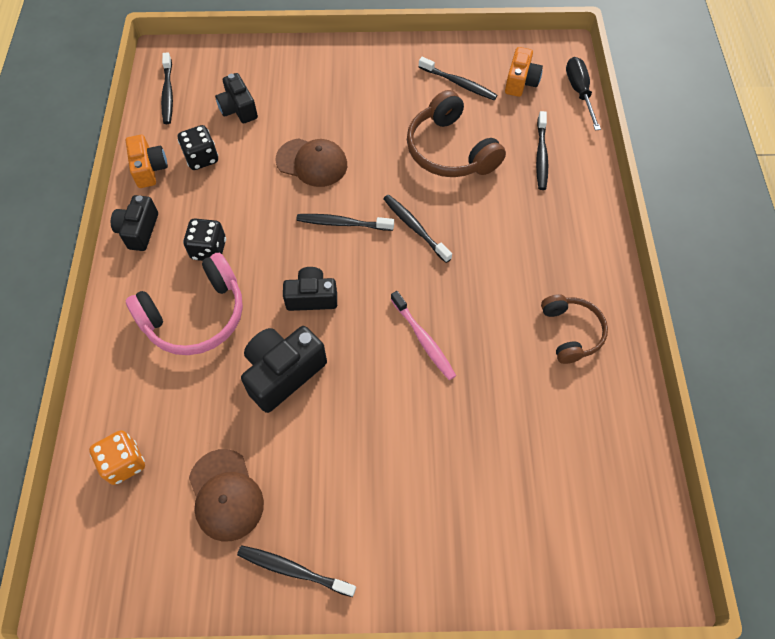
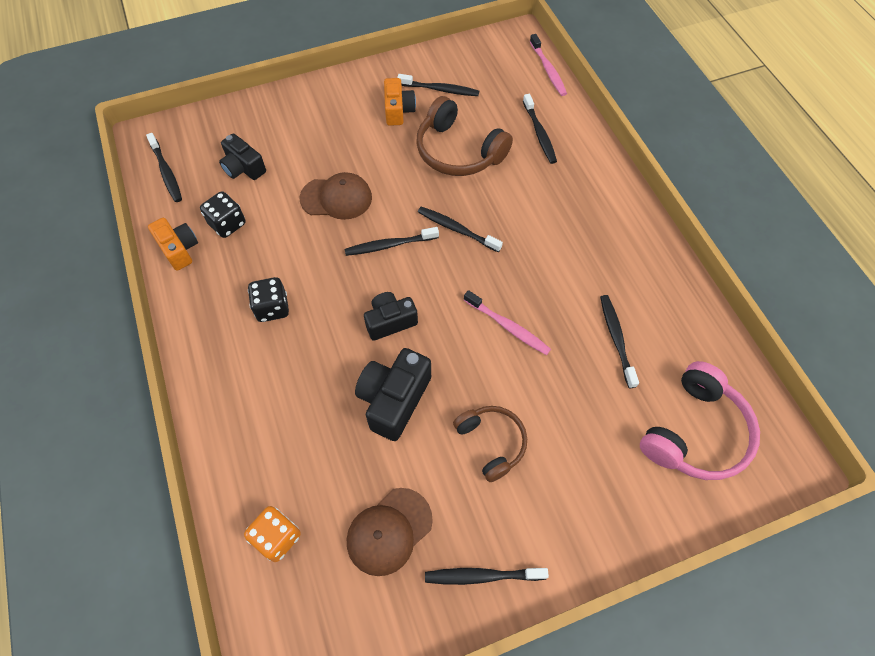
camera: 20 degrees left, 0 degrees up
black camera [111,195,158,251] -> none
pink headphones [126,253,243,355] -> pink headphones moved to [640,361,760,480]
brown cap [189,449,264,542] -> brown cap turned 90 degrees clockwise [347,488,433,576]
orange camera [505,47,543,97] -> orange camera moved to [384,78,416,126]
brown headphones [541,294,608,364] -> brown headphones moved to [453,406,527,482]
black screwdriver [566,57,601,130] -> pink toothbrush [530,34,567,96]
none -> black toothbrush [600,295,639,388]

